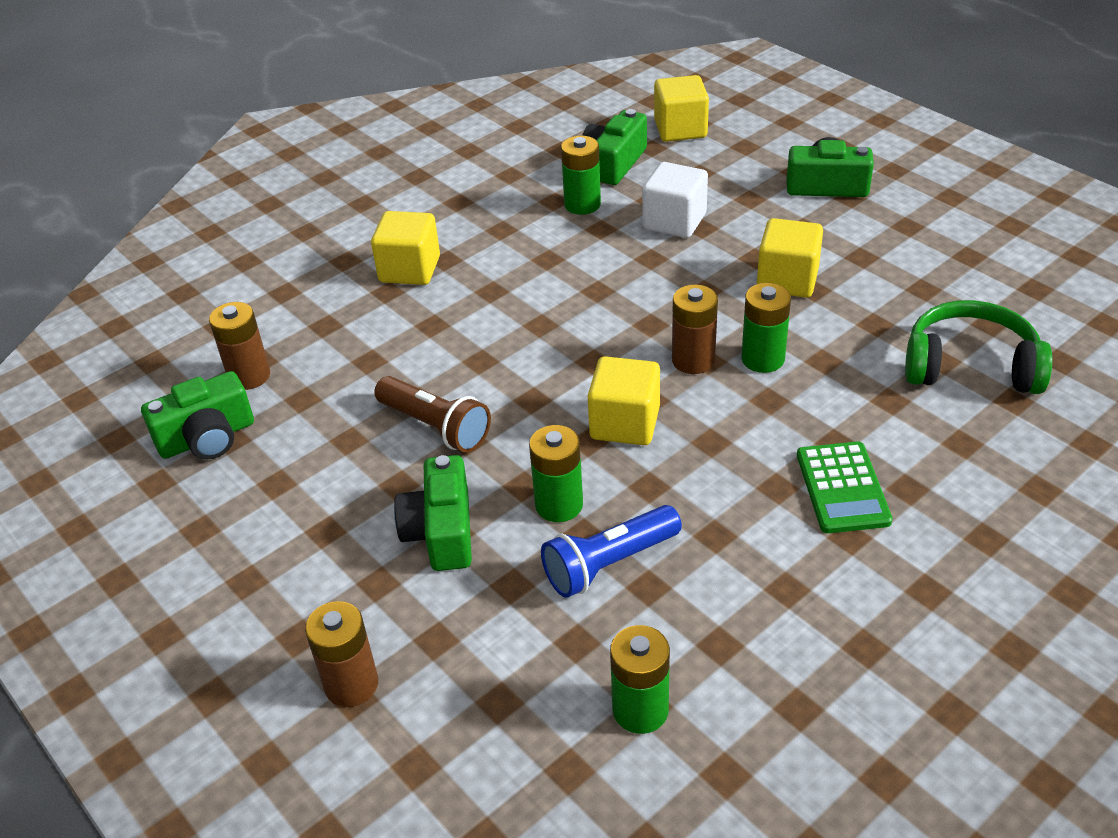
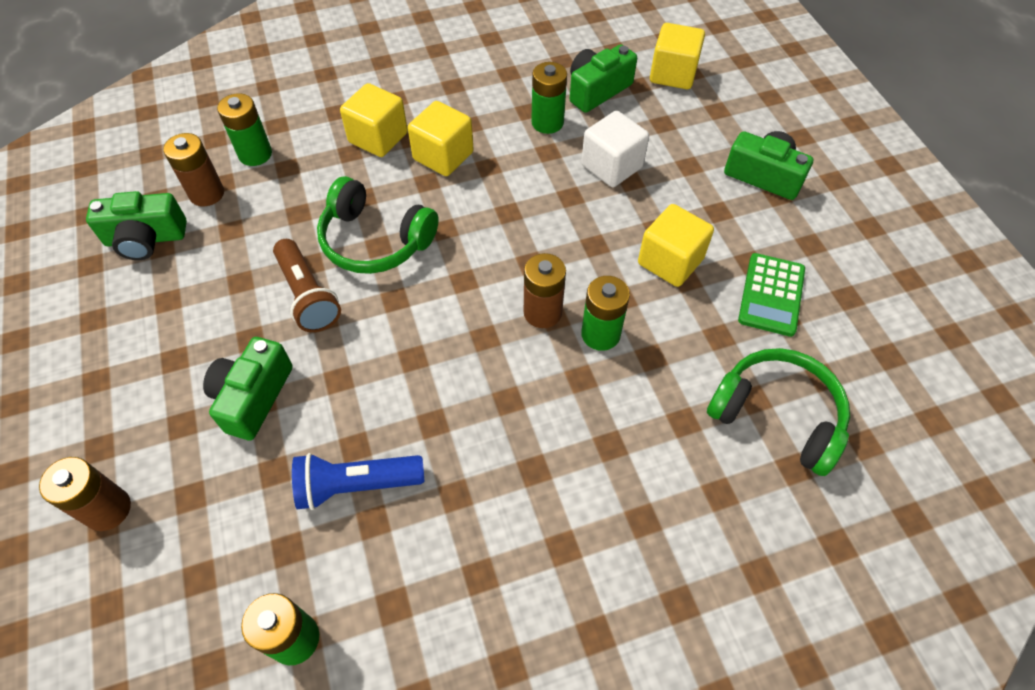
camera: 20 degrees right, 15 degrees up
green battery [529,425,583,522] -> green battery moved to [217,93,272,166]
yellow cube [588,356,660,445] -> yellow cube moved to [408,101,474,176]
green calculator [797,441,893,533] -> green calculator moved to [738,253,805,337]
none -> green headphones [317,176,439,274]

